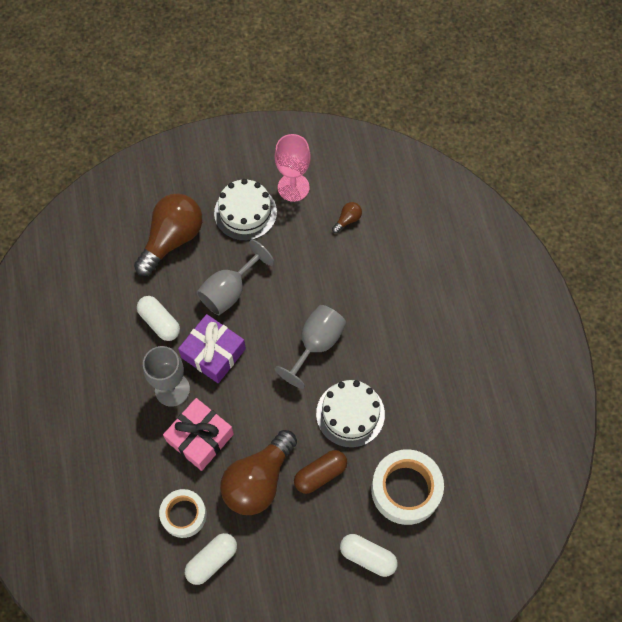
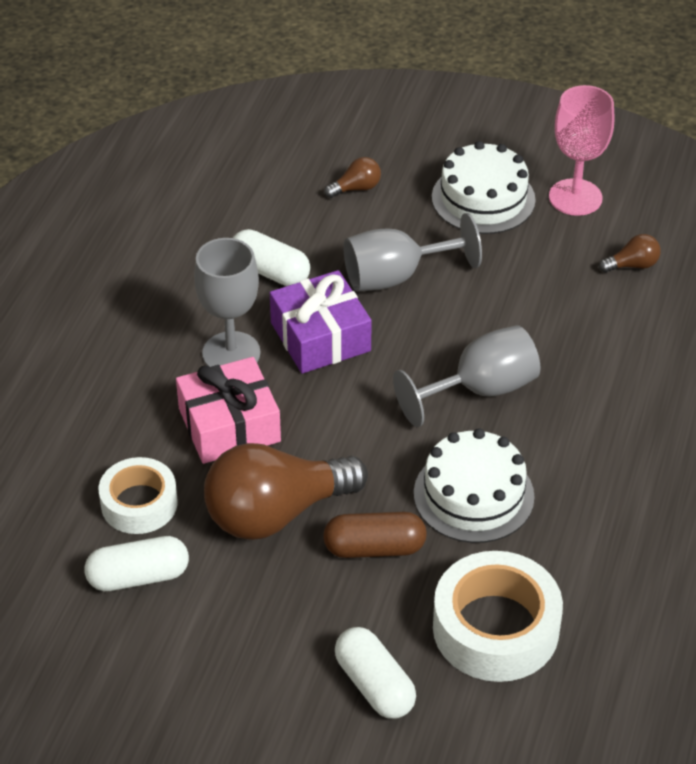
camera: 30 degrees right, 20 degrees down
brown light bulb [134,194,202,276] -> brown light bulb [324,157,381,198], size x0.41
white capsule [137,296,180,341] -> white capsule turned 45 degrees counterclockwise [233,229,310,286]

